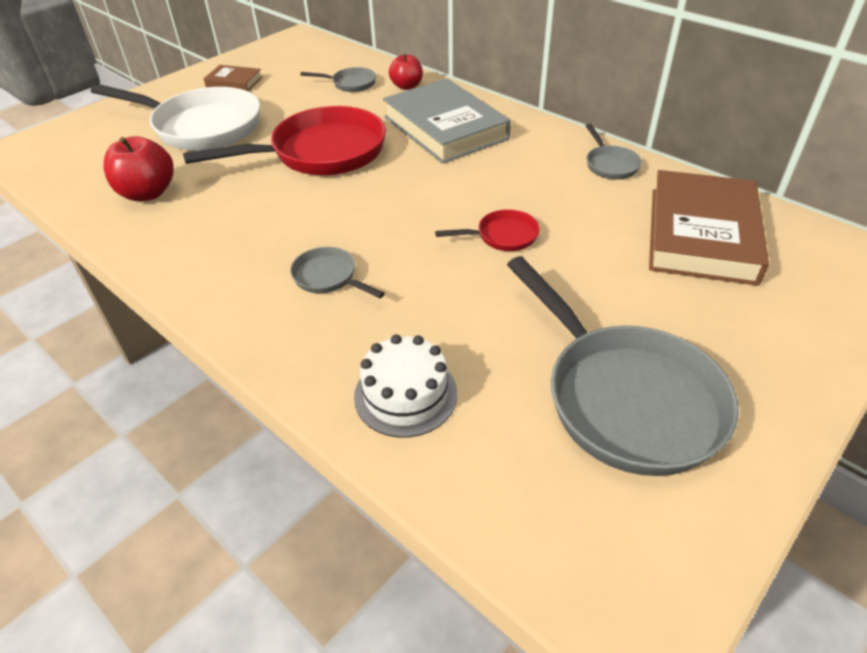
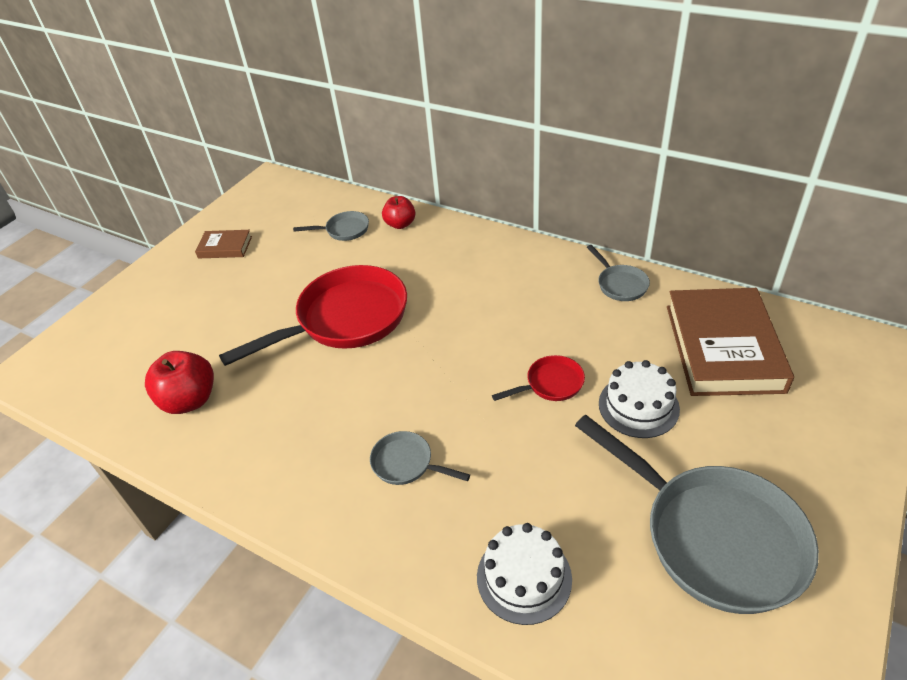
camera: 10 degrees left, 0 degrees up
white pan [91,84,260,151] -> none
grey book [383,78,511,164] -> none
none -> white cake [599,360,680,438]

